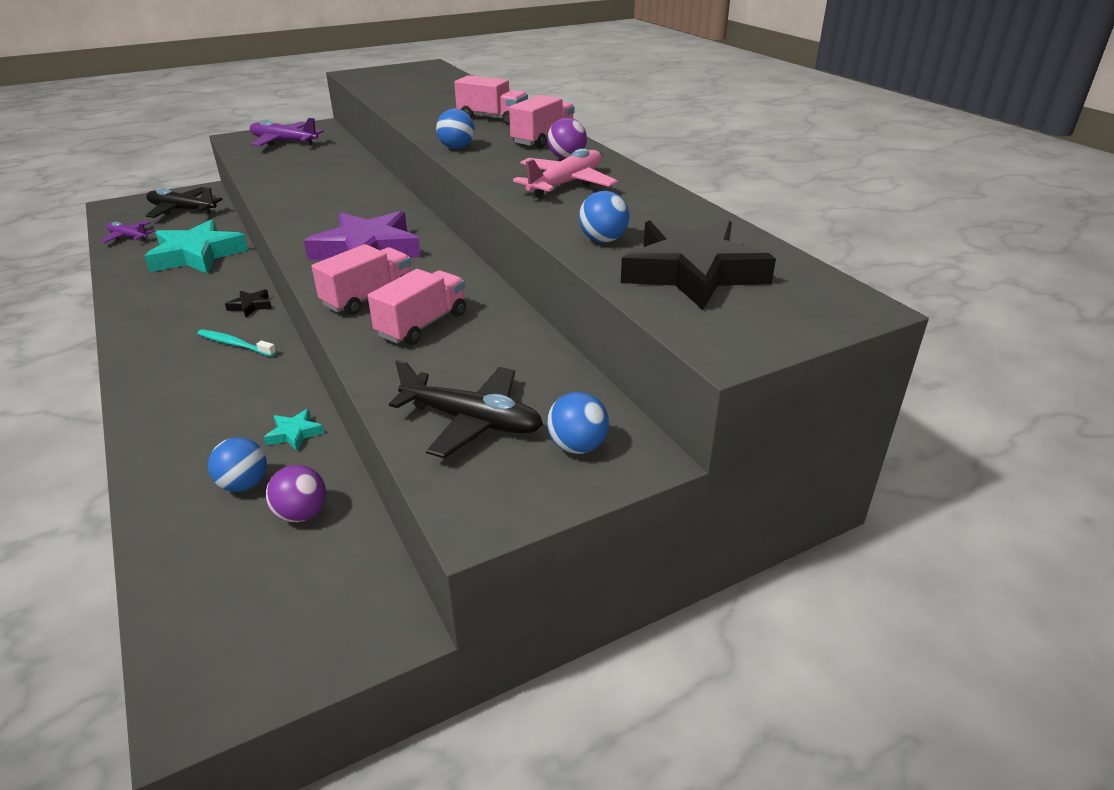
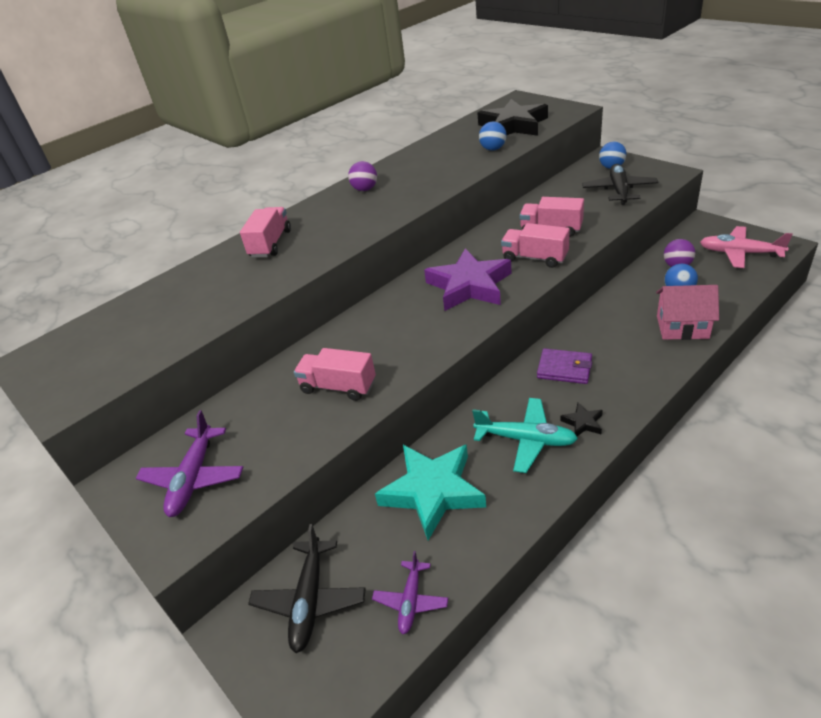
camera: 100 degrees left, 5 degrees up
turquoise toothbrush [197,329,276,357] -> purple wallet [537,348,592,384]
black star [225,289,272,317] -> black star moved to [560,403,603,436]
turquoise star [264,409,324,451] -> none
blue ball [436,109,475,149] -> none
pink truck [509,95,575,148] -> pink truck moved to [294,348,376,401]
pink plane [513,148,618,198] -> pink plane moved to [700,226,793,268]
none -> turquoise plane [472,398,578,473]
none -> pink house [656,285,719,340]

